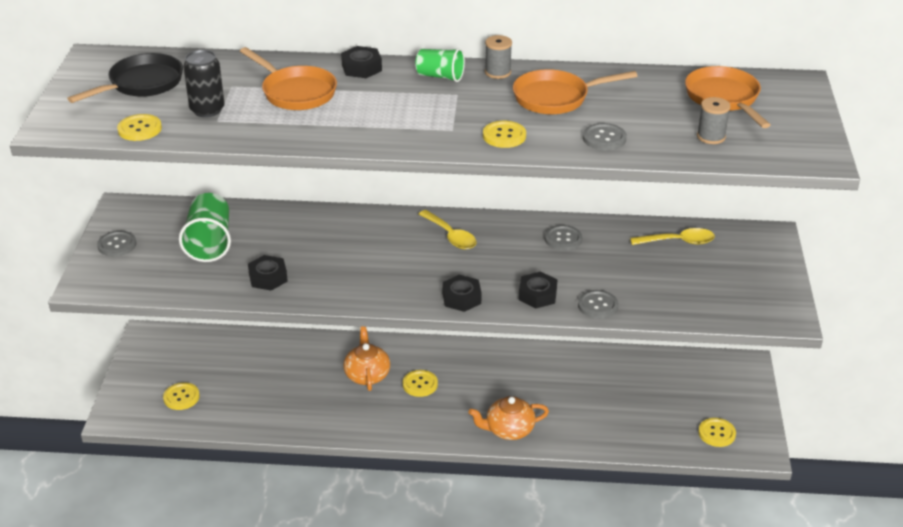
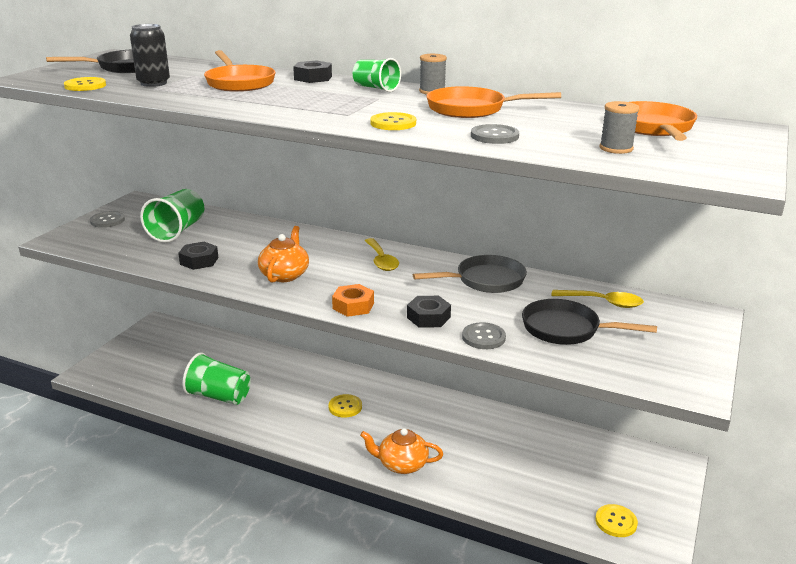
camera: 20 degrees right, 10 degrees down
yellow button [163,382,200,410] -> none
orange teapot [343,326,390,391] -> orange teapot moved to [258,226,309,283]
black nut [442,275,481,312] -> orange nut [332,284,374,317]
grey button [545,225,582,251] -> grey pan [413,255,527,293]
none -> green cup [182,352,251,405]
none -> black pan [522,299,657,345]

